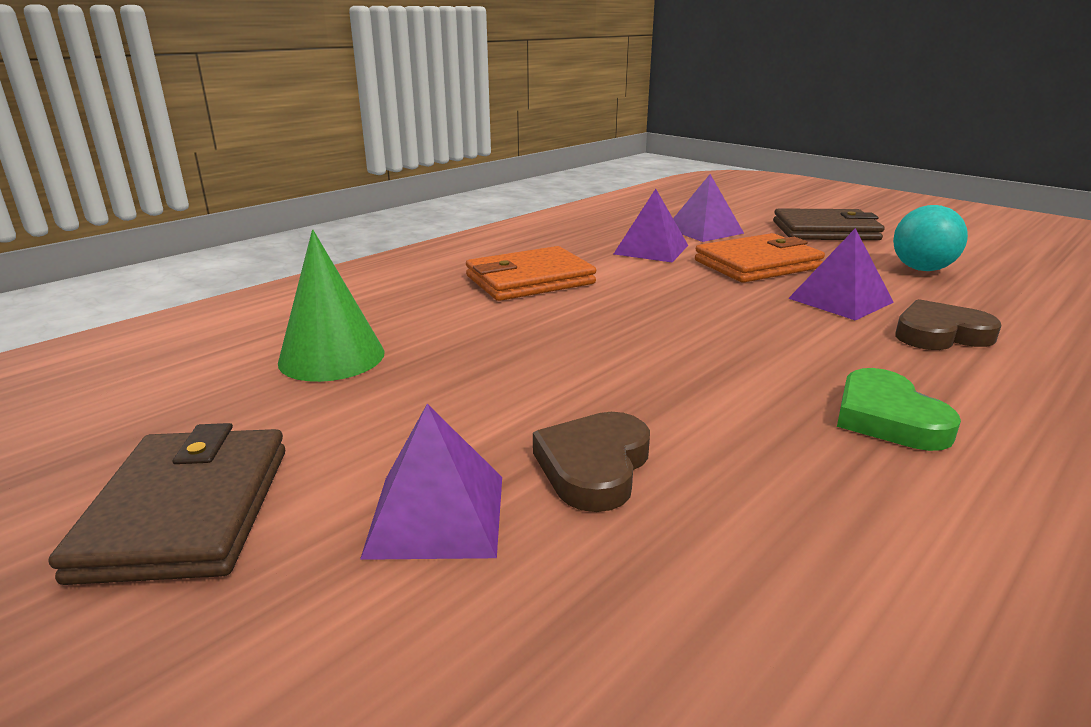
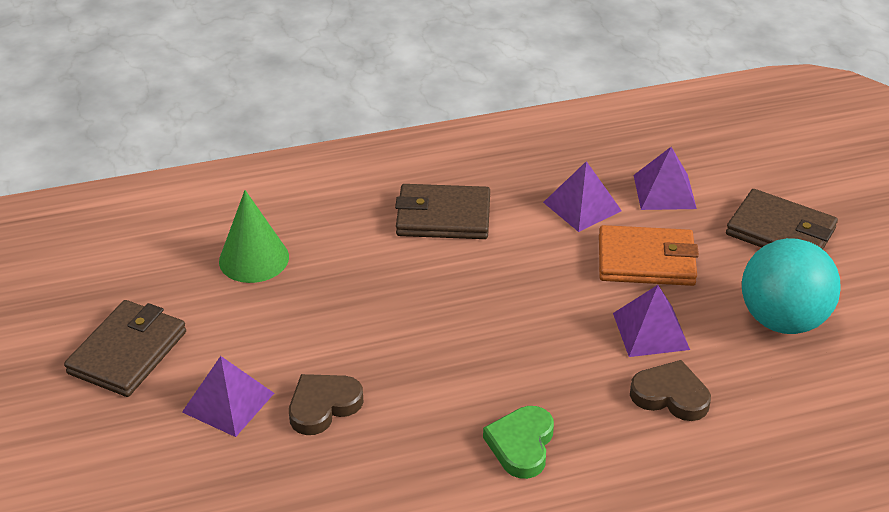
camera: 30 degrees right, 15 degrees up
orange wallet [466,246,596,301] -> brown wallet [395,184,490,239]
turquoise ball [893,205,968,271] -> turquoise ball [742,238,841,334], size x1.53

